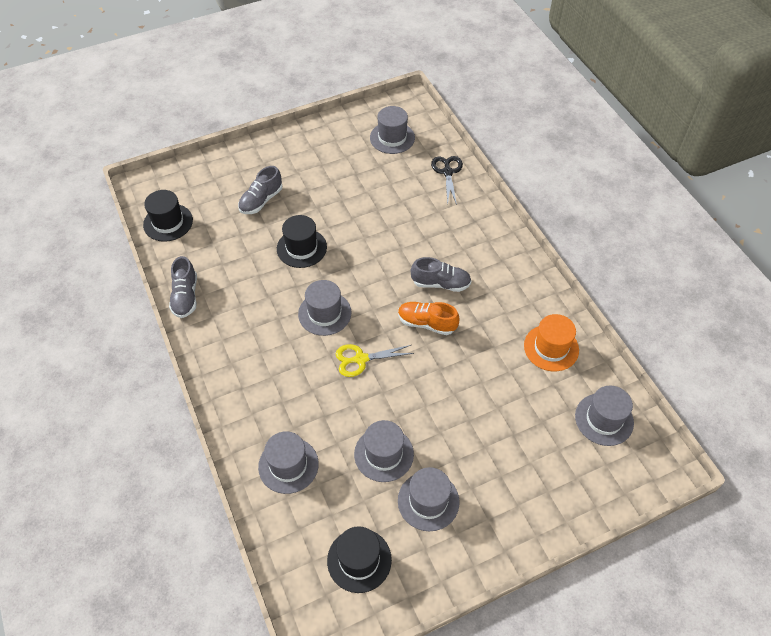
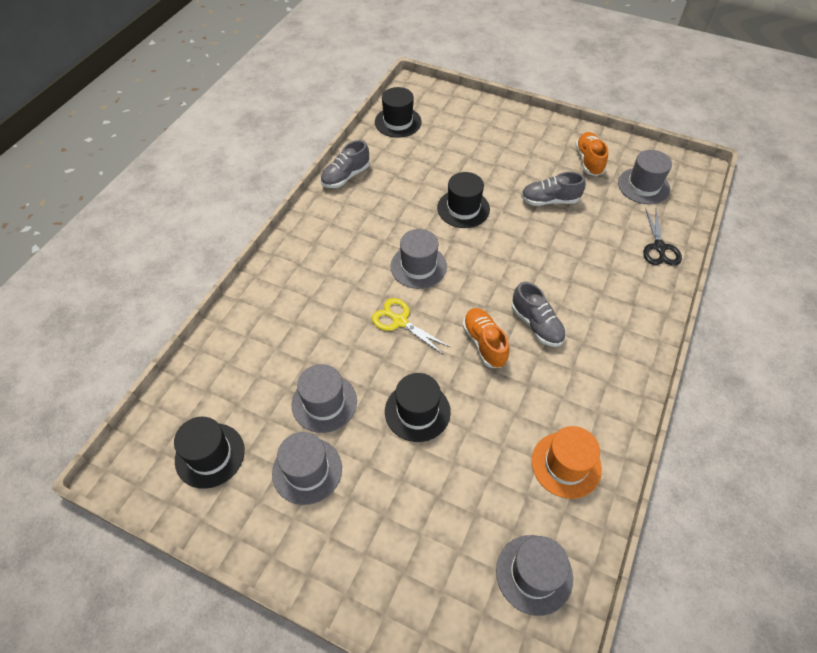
camera: 50 degrees right, 0 degrees up
grey shoe [238,166,282,214] -> grey shoe moved to [521,172,585,206]
grey hat [258,431,319,494] -> none
black scissors [431,156,463,205] -> black scissors turned 135 degrees clockwise [643,208,682,266]
none -> black hat [385,373,451,442]
none -> orange shoe [575,132,608,176]

